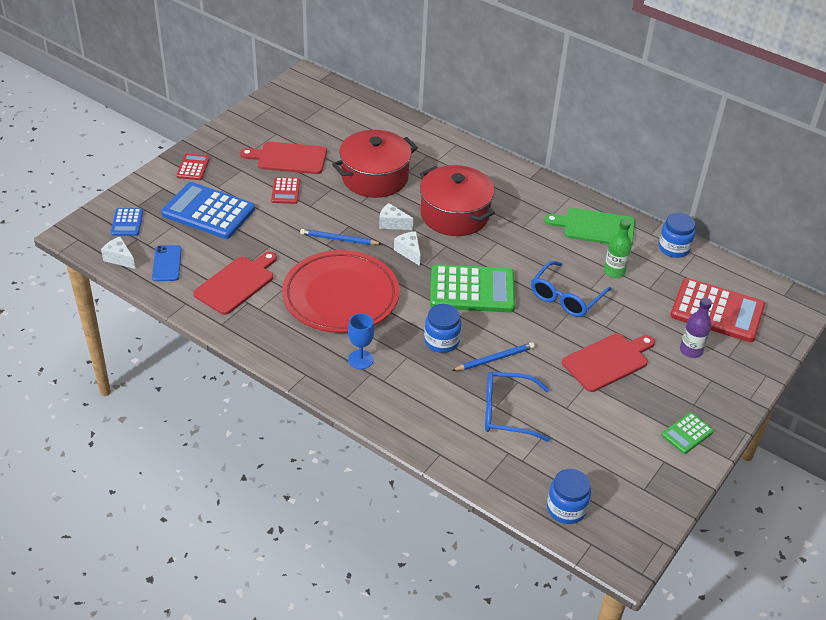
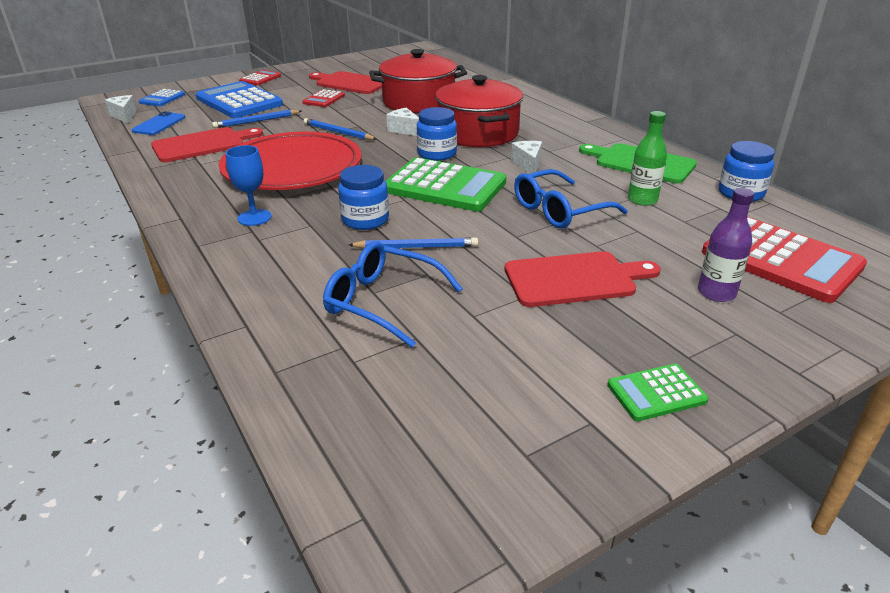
camera: 25 degrees right, 10 degrees down
white cheese [394,231,420,266] -> white cheese moved to [511,141,542,174]
blue jar [547,469,591,524] -> blue jar moved to [417,107,457,161]
none -> blue pencil [212,110,301,128]

